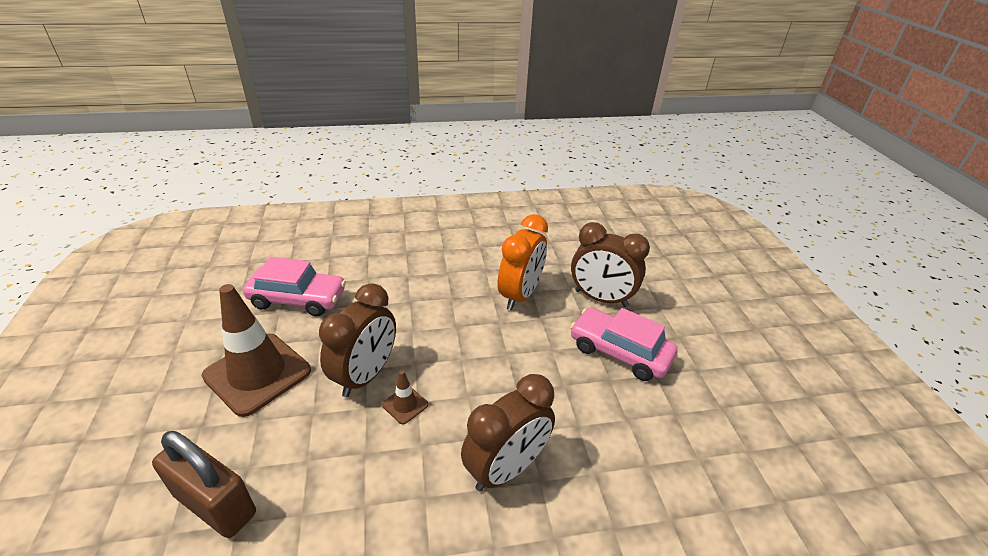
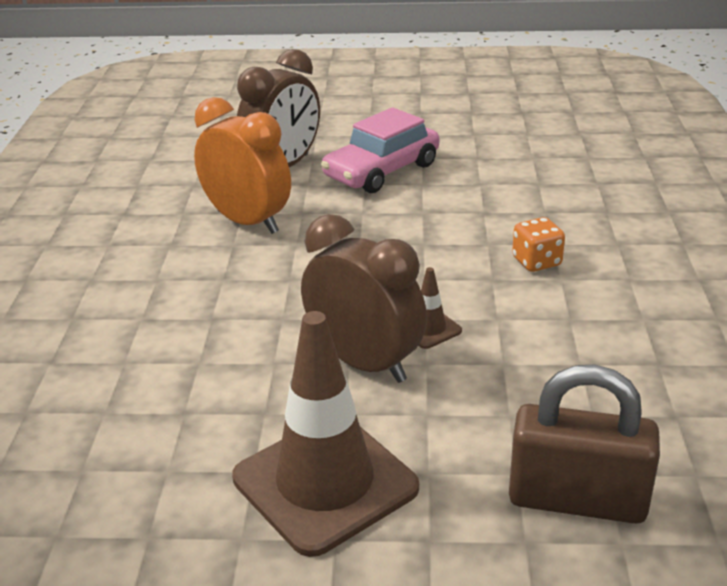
camera: 75 degrees left, 5 degrees down
brown padlock [152,431,256,538] -> brown padlock turned 60 degrees clockwise [509,365,660,524]
pink car [243,257,346,316] -> none
brown clock [461,374,555,491] -> orange dice [512,217,565,272]

